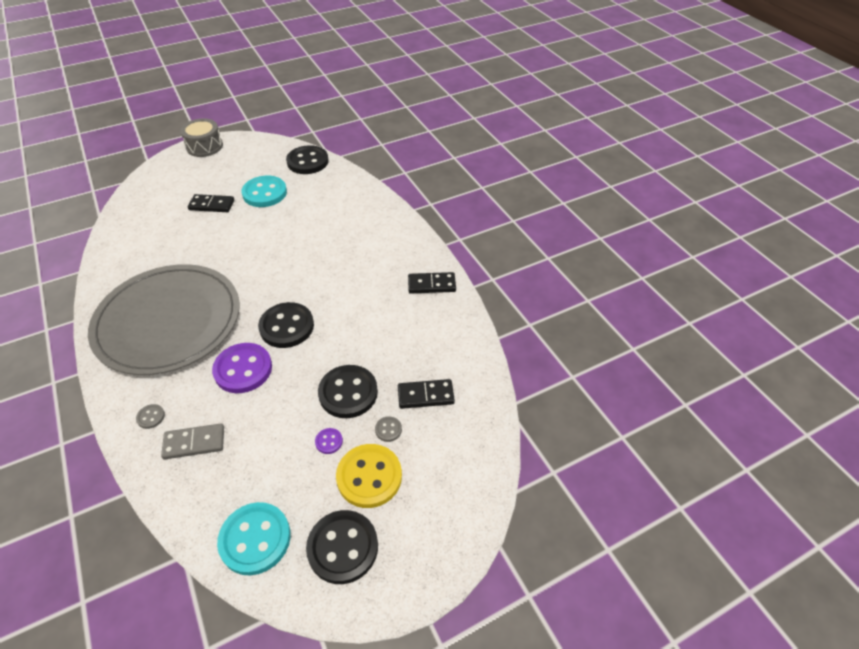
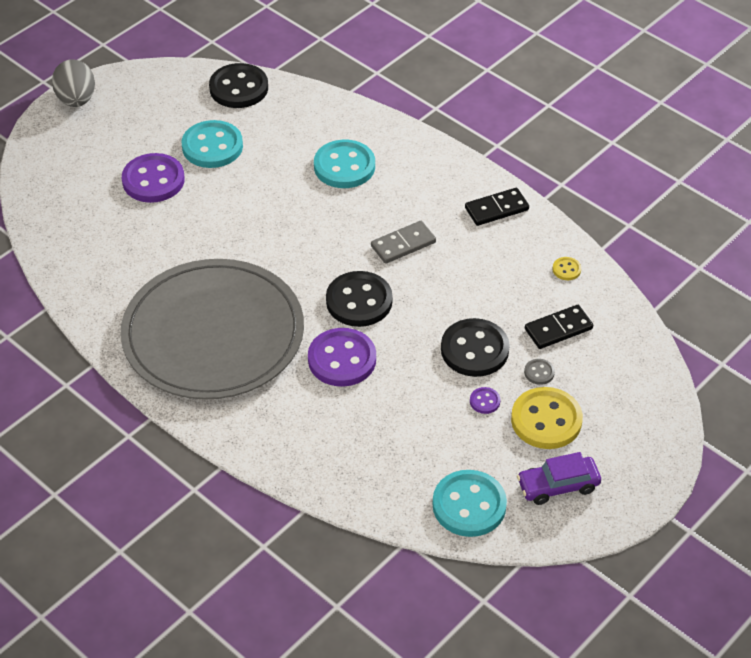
camera: 20 degrees left, 0 degrees up
grey button [136,404,165,429] -> none
grey domino [161,423,224,460] -> grey domino moved to [371,221,436,264]
grey drum [180,118,223,157] -> grey egg [52,59,95,107]
black domino [188,194,234,212] -> purple button [122,153,185,203]
black button [306,510,378,584] -> purple car [517,452,601,505]
none -> turquoise button [314,140,375,188]
none -> yellow button [553,257,581,280]

